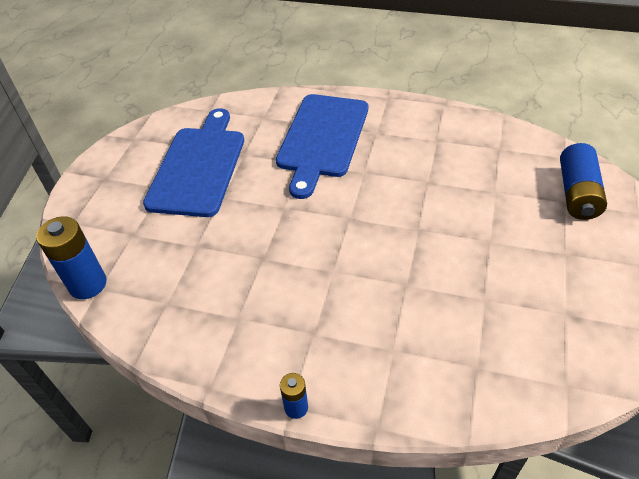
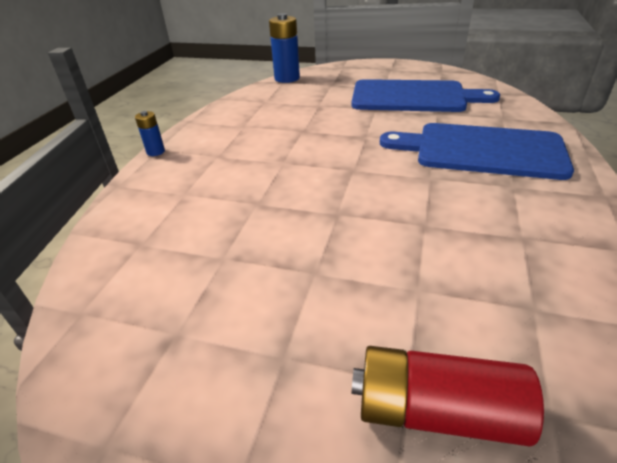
camera: 90 degrees right, 10 degrees down
blue battery [560,143,607,220] -> red battery [352,346,544,447]

